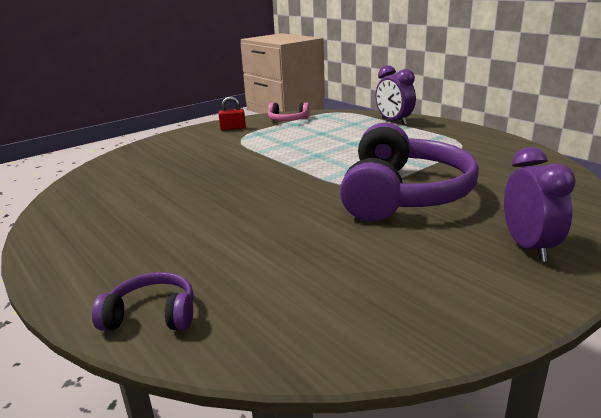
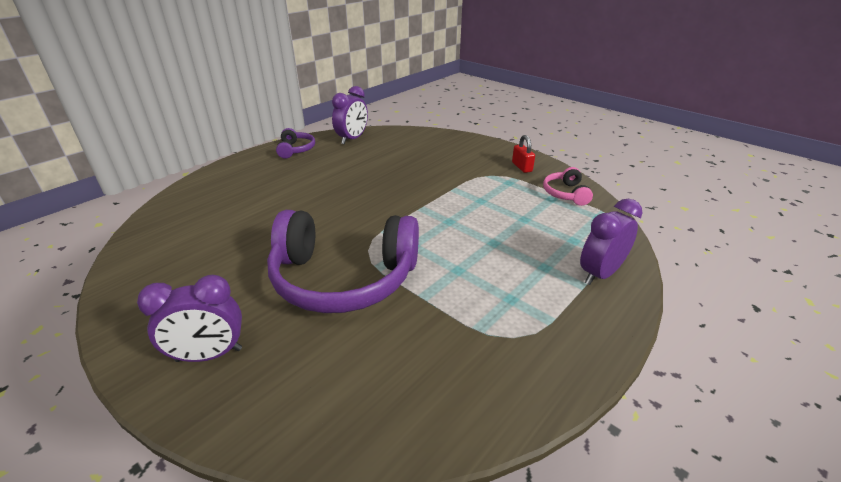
camera: 80 degrees right, 10 degrees up
purple headphones [92,272,194,330] -> purple headphones moved to [276,128,315,159]
none -> purple clock [332,86,368,144]

